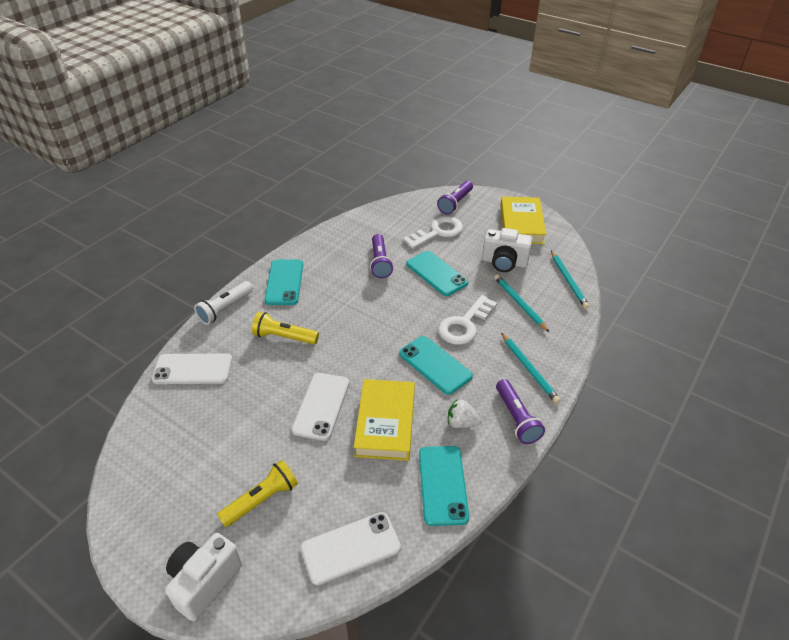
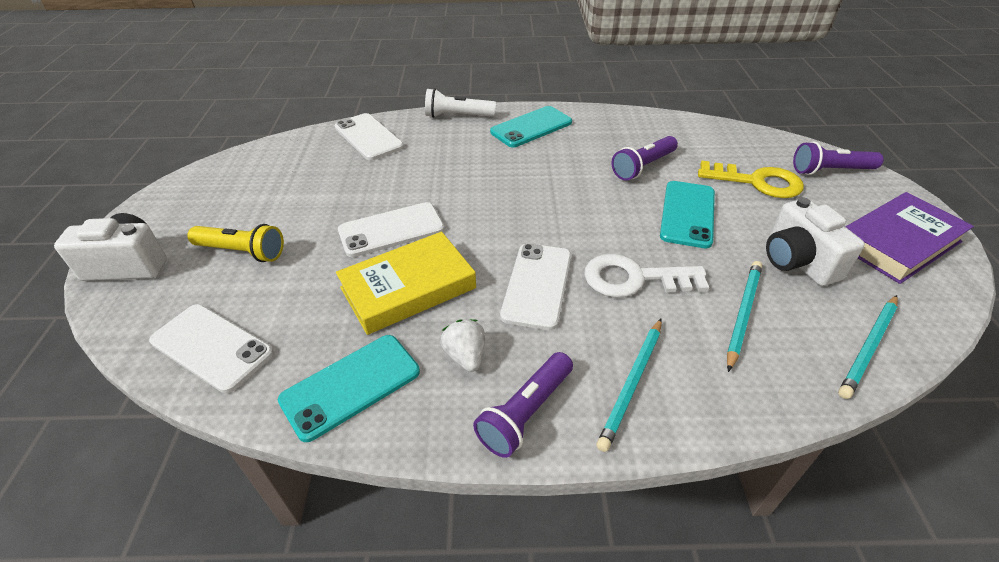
camera: 55 degrees right, 0 degrees up
yellow flashlight [252,312,319,344] -> none
turquoise phone [399,336,473,395] -> white phone [500,243,571,330]
white key [403,216,463,249] -> yellow key [698,160,804,198]
yellow book [500,197,547,244] -> purple book [845,192,974,284]

